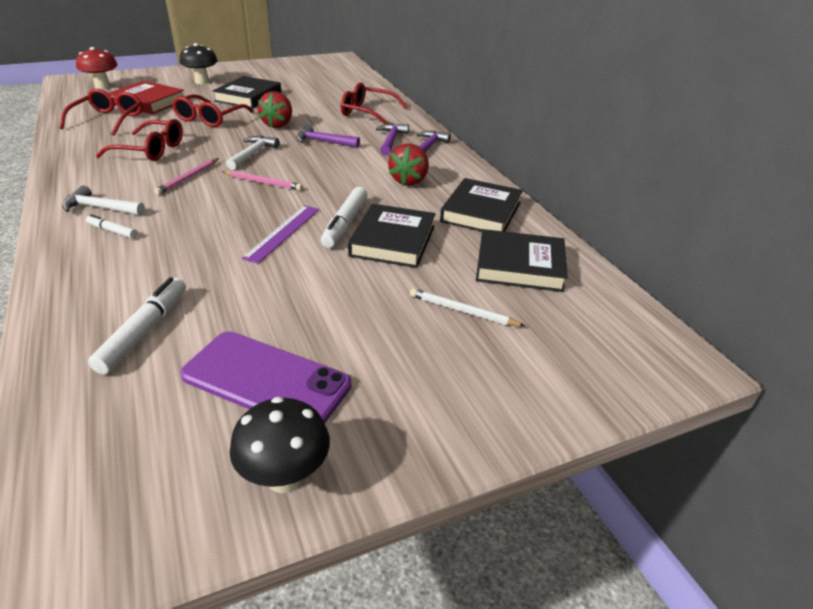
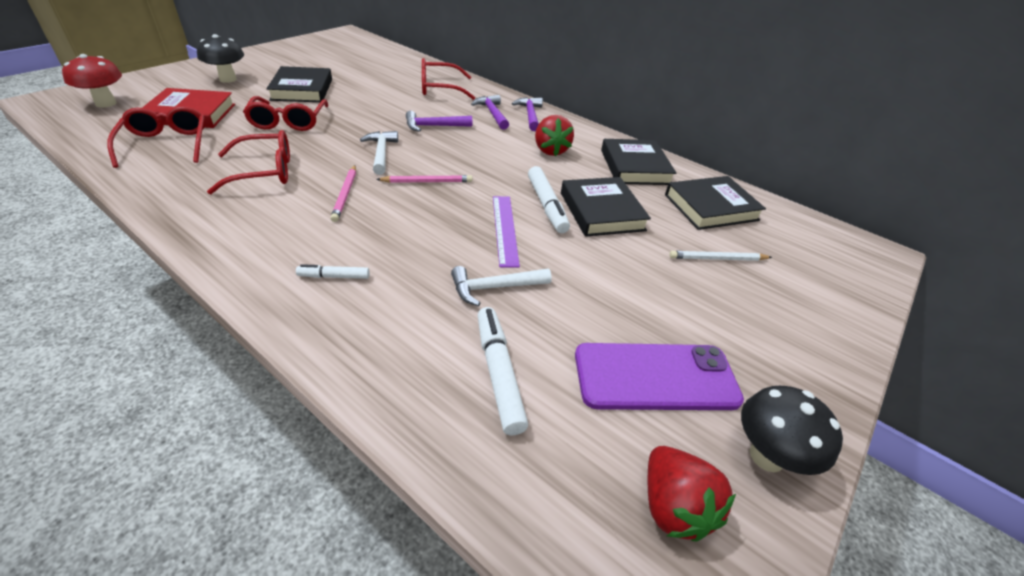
camera: 30 degrees left, 5 degrees up
white hammer [62,186,145,215] -> white hammer moved to [451,266,552,306]
red strawberry [258,91,292,128] -> red strawberry moved to [648,446,736,541]

